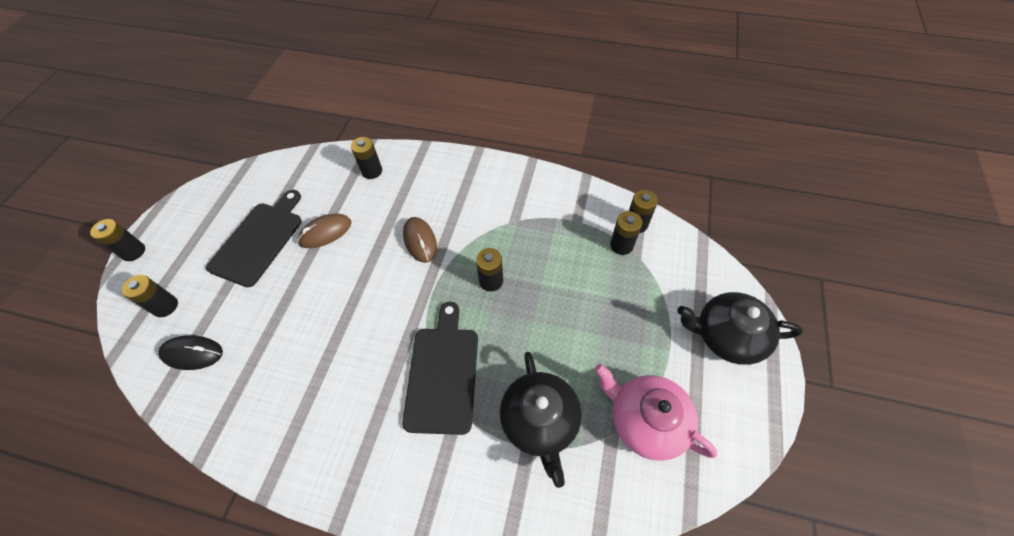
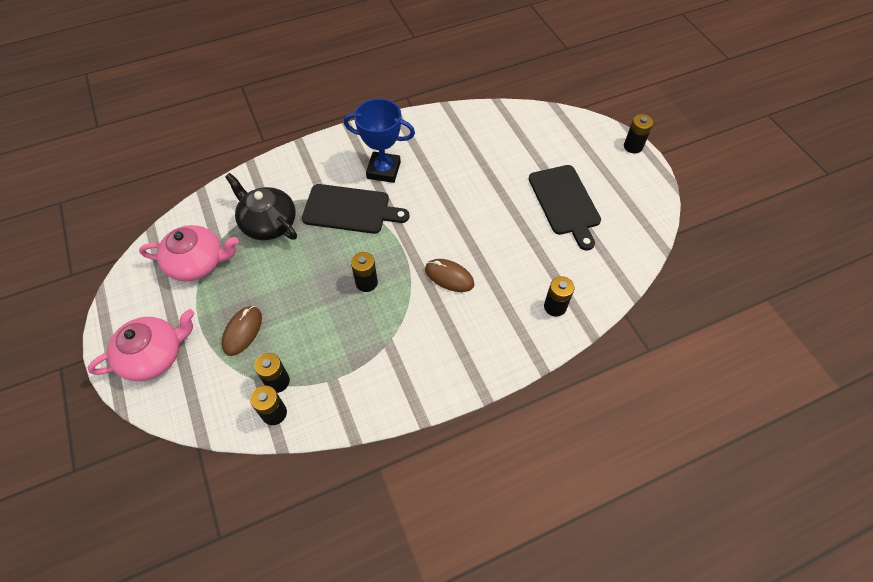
camera: 140 degrees right, 0 degrees up
black battery [122,275,178,317] -> none
black mouse [158,336,223,370] -> none
brown mouse [297,214,352,248] -> brown mouse moved to [222,306,262,356]
black cutting board [402,302,478,435] -> black cutting board turned 45 degrees counterclockwise [302,184,409,234]
black teapot [677,292,803,365] -> pink teapot [87,309,195,381]
none -> blue trophy [344,98,415,183]

